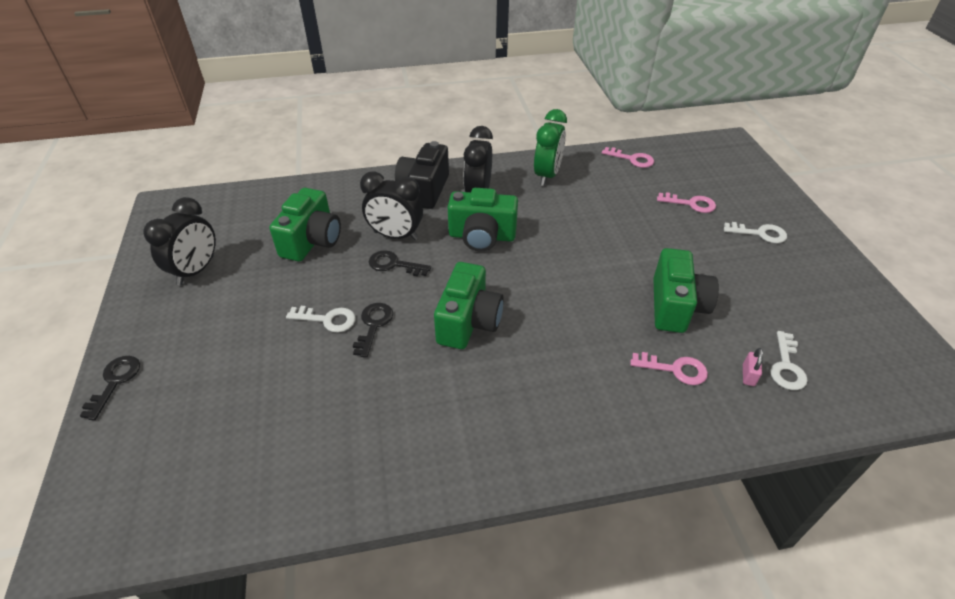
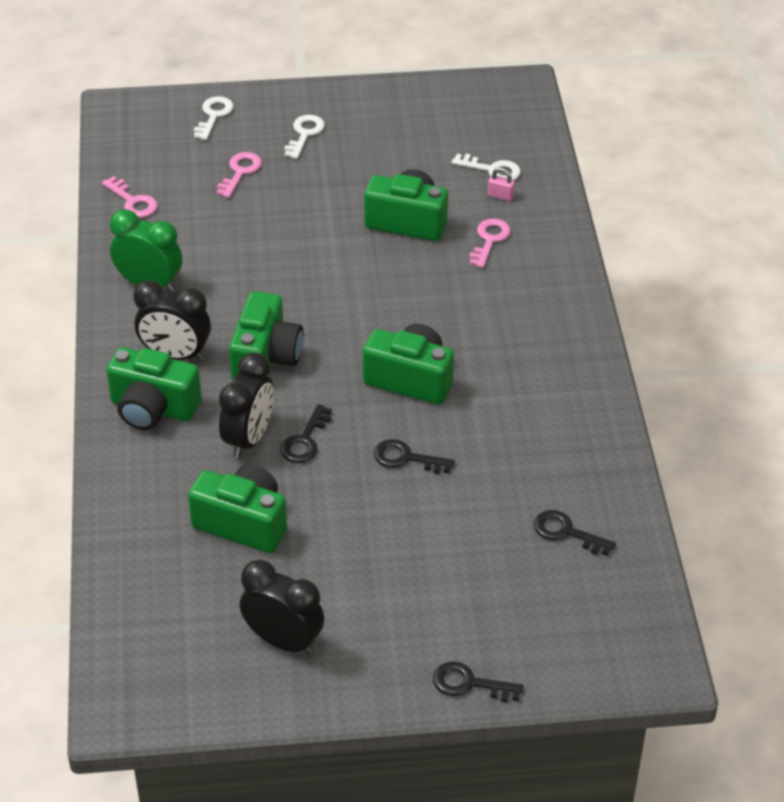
camera: 85 degrees left, 0 degrees up
white key [286,306,356,332] -> white key moved to [194,96,233,140]
black camera [395,141,449,209] -> green camera [106,347,201,430]
pink key [602,147,654,168] -> pink key turned 105 degrees clockwise [102,176,157,218]
none -> black key [534,510,616,556]

